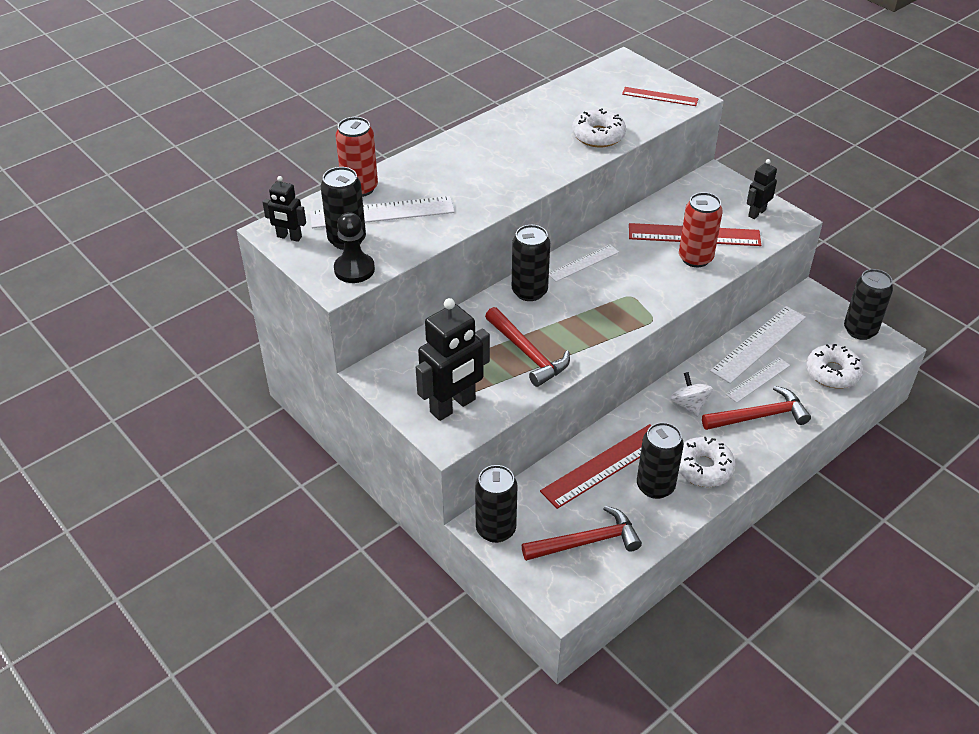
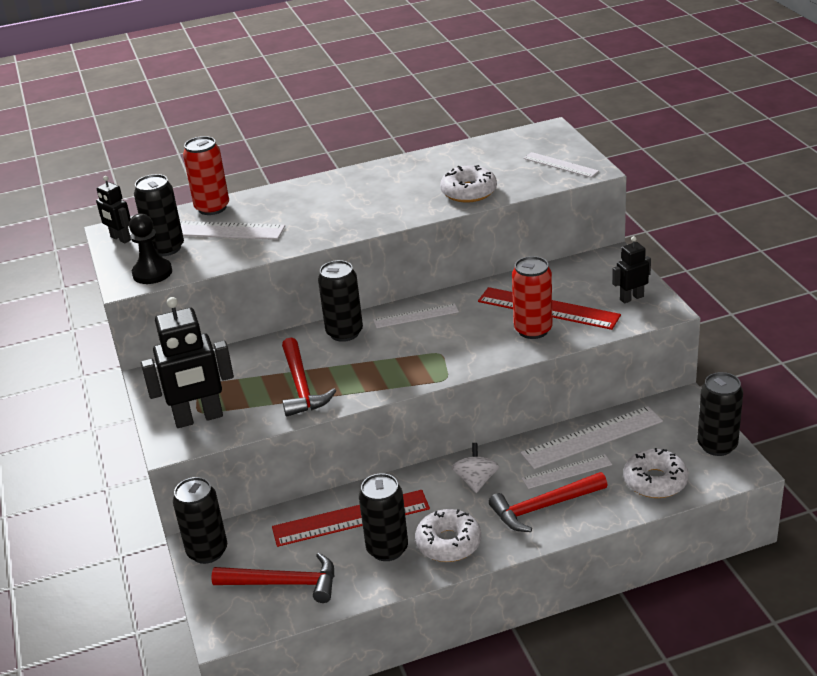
camera: 25 degrees right, 10 degrees down
red ruler [622,87,699,106] -> white ruler [523,152,599,177]
red hammer [702,386,811,430] -> red hammer turned 150 degrees clockwise [489,472,607,532]

